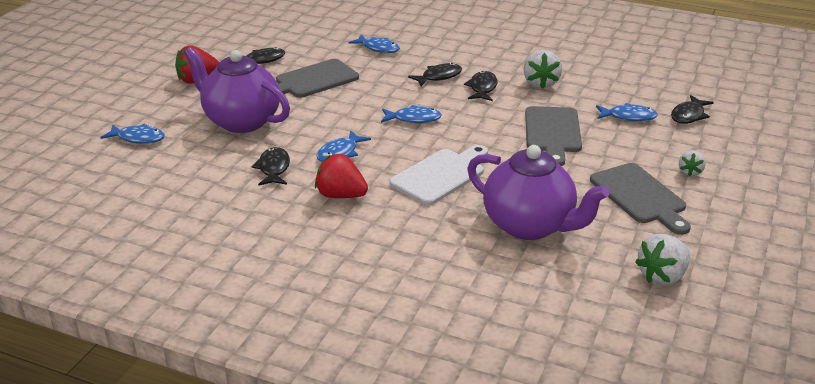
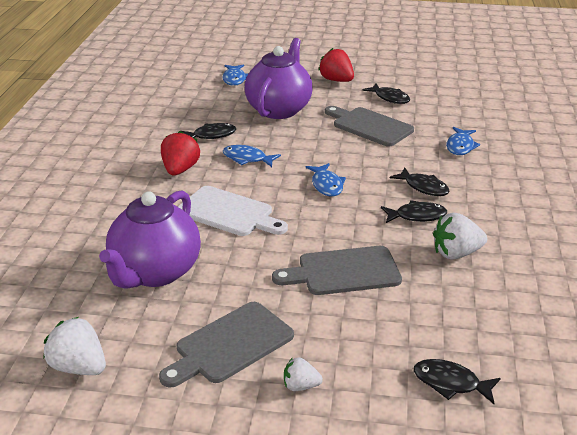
camera: 75 degrees right, 0 degrees up
blue fish [596,103,658,122] -> none

